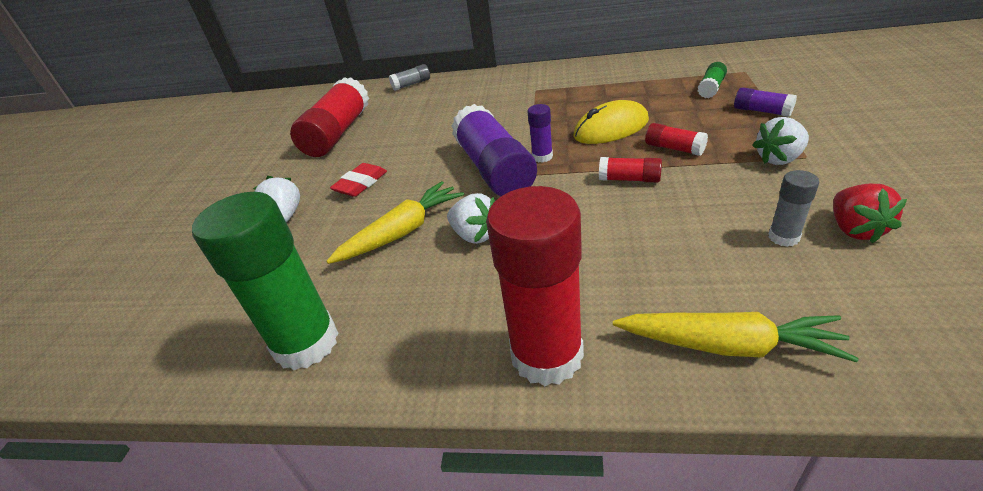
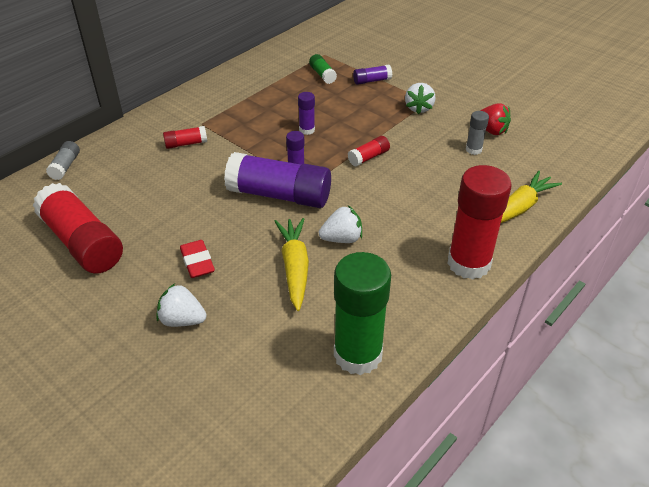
camera: 60 degrees left, 5 degrees up
yellow mouse [573,100,649,144] -> purple glue stick [298,92,315,135]
red glue stick [645,123,708,156] -> red glue stick moved to [163,126,207,149]

